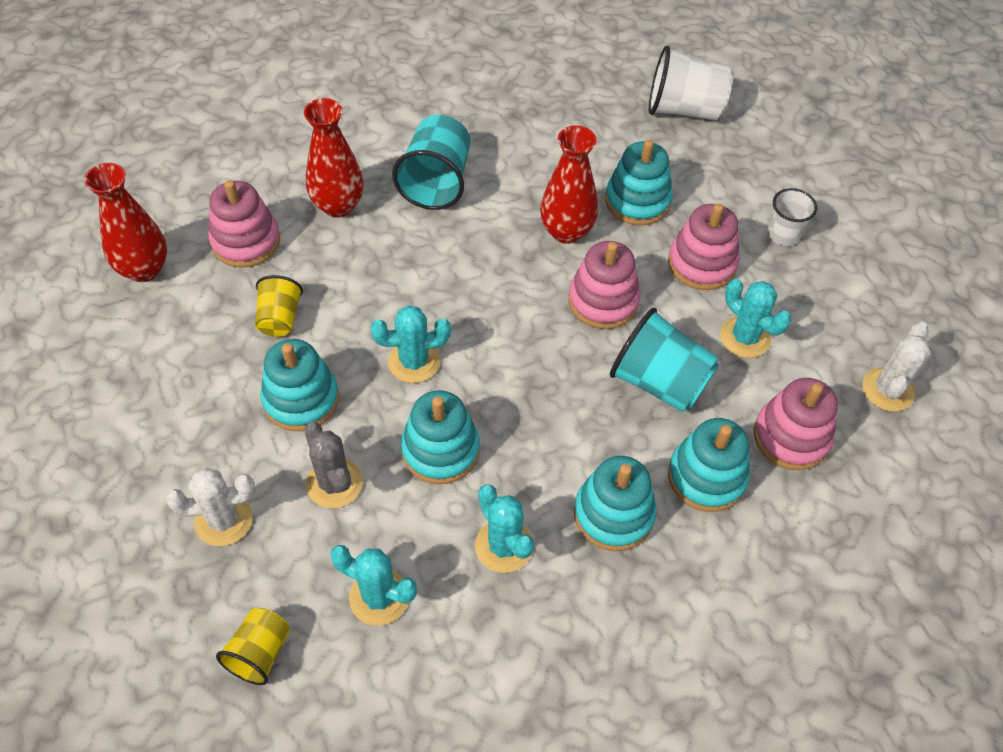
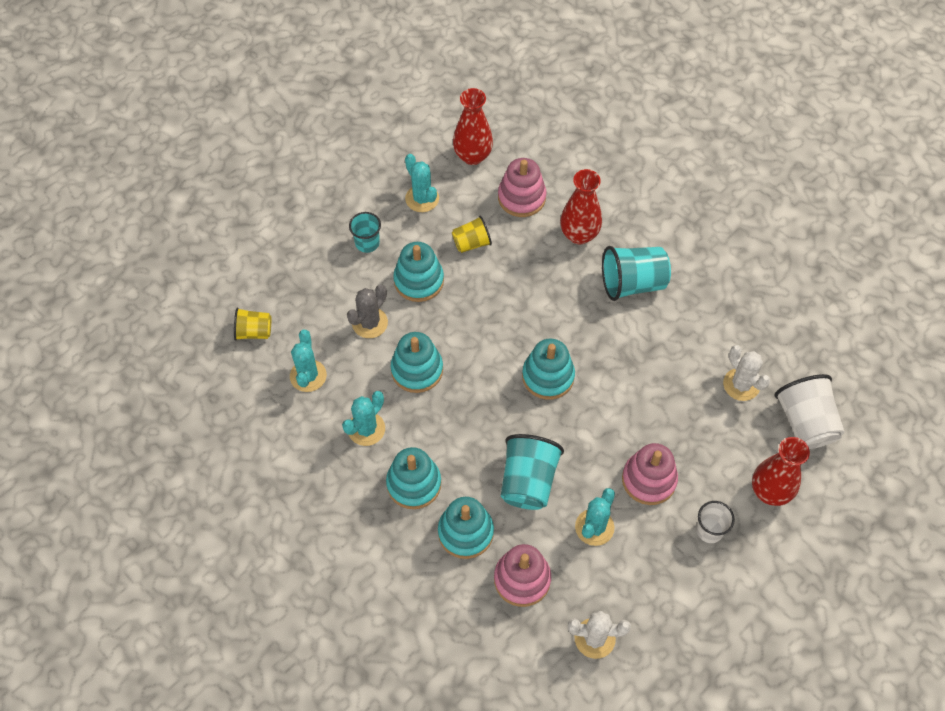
camera: 70 degrees right, 5 degrees up
white cactus [166,468,255,546] -> white cactus moved to [723,345,771,401]
turquoise cactus [371,305,451,383] -> turquoise cactus moved to [405,154,439,212]
red vase [540,125,598,244] -> red vase moved to [752,437,810,506]
pink stacking toy [568,241,640,329] -> none
turquoise stacking toy [605,140,673,226] -> turquoise stacking toy moved to [522,338,575,400]
none -> turquoise cup [349,212,381,253]

